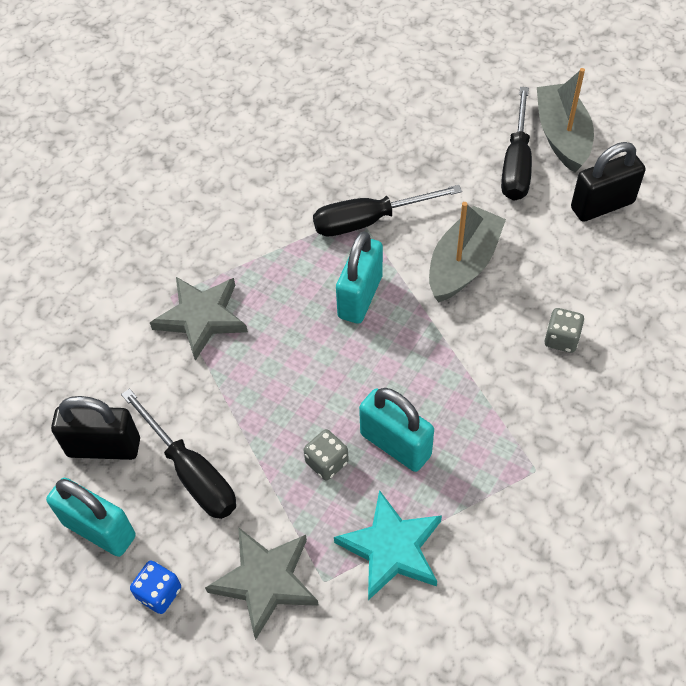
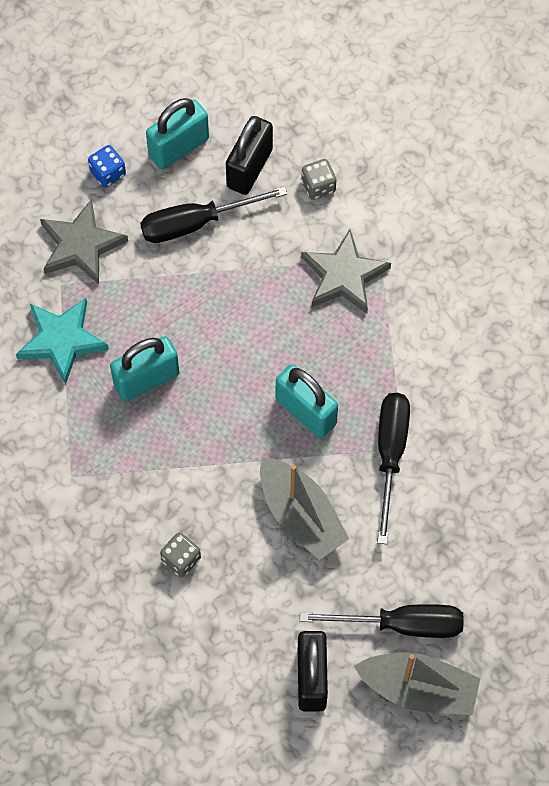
camera: 110 degrees right, 10 degrees up
grey dice [304,429,349,480] -> grey dice moved to [301,159,336,200]
black screwdriver [501,87,532,201] -> black screwdriver turned 150 degrees clockwise [300,604,464,638]

